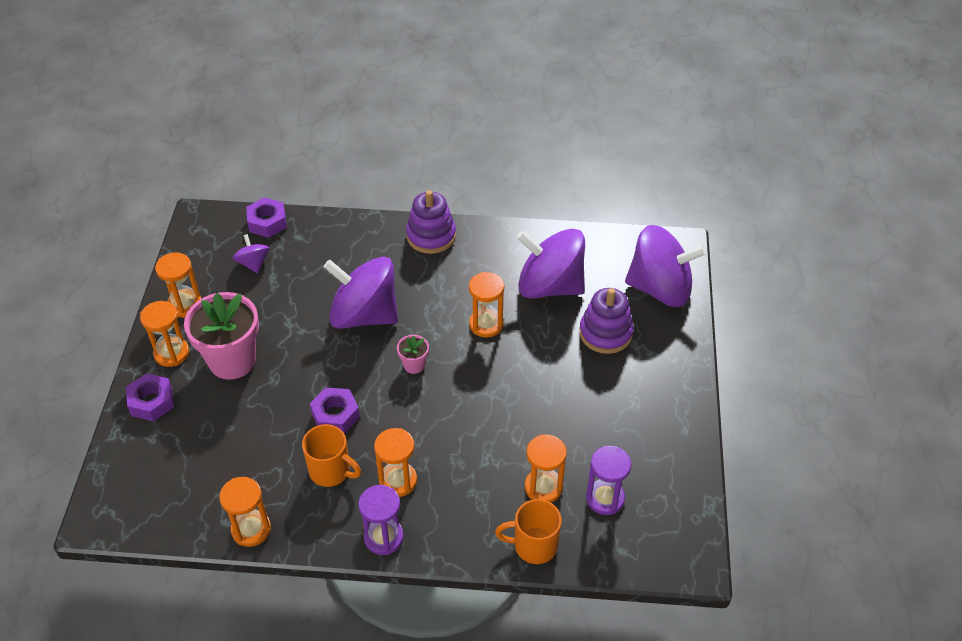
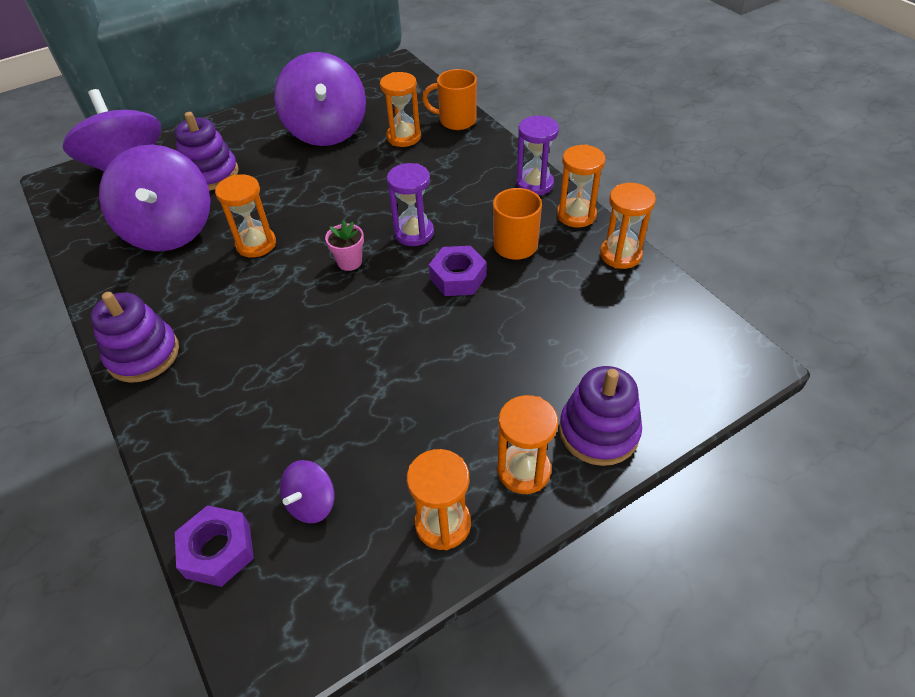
camera: 125 degrees left, 0 degrees up
purple nut [126,373,174,421] -> purple stacking toy [559,366,642,466]
pink flower pot [184,292,259,380] -> none
purple spinning top [323,257,398,329] -> purple spinning top moved to [274,52,366,146]
orange hourglass [374,428,417,497] -> orange hourglass moved to [557,144,605,228]
orange mug [495,499,562,564] -> orange mug turned 135 degrees clockwise [422,69,477,130]
purple hourglass [586,446,631,515] -> purple hourglass moved to [387,163,434,246]

